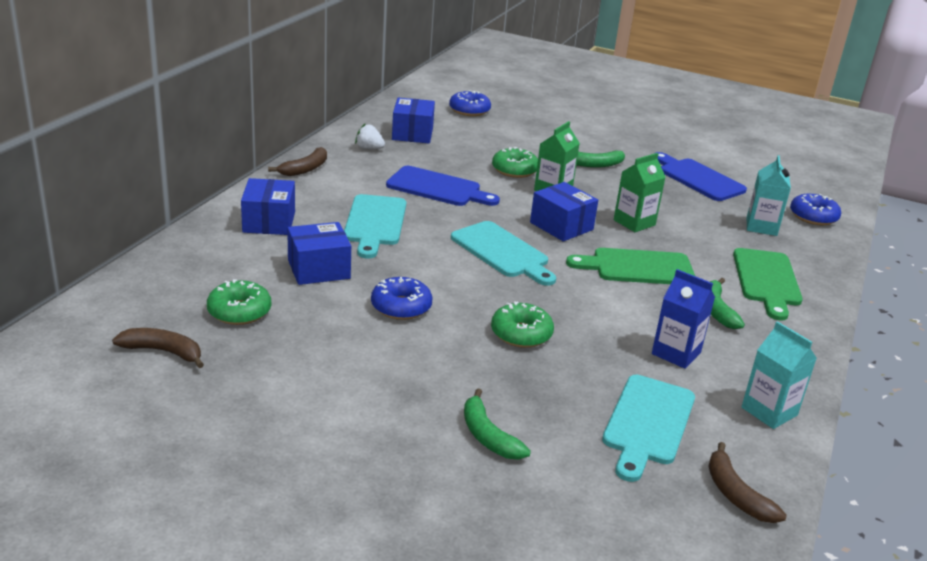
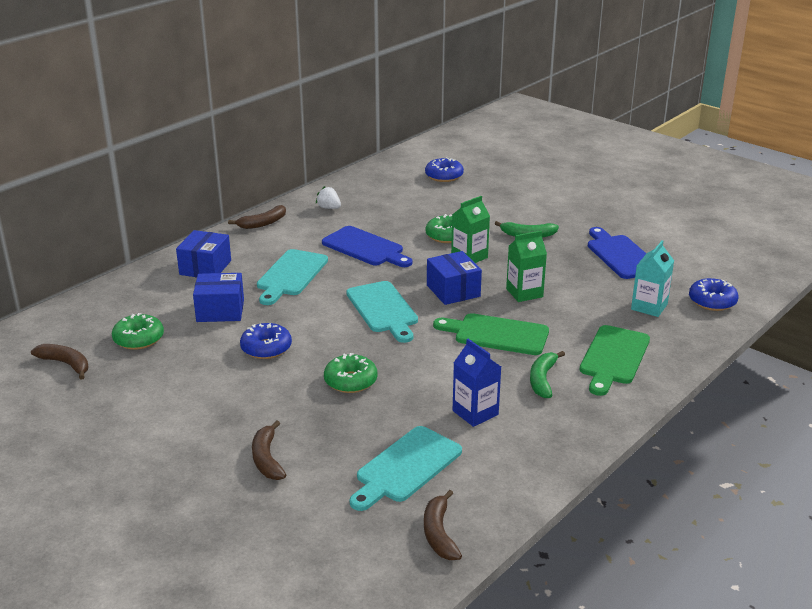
camera: 20 degrees right, 0 degrees up
blue box [392,98,435,143] -> none
green banana [464,388,531,460] -> brown banana [252,421,286,480]
turquoise carton [741,321,817,429] -> none

